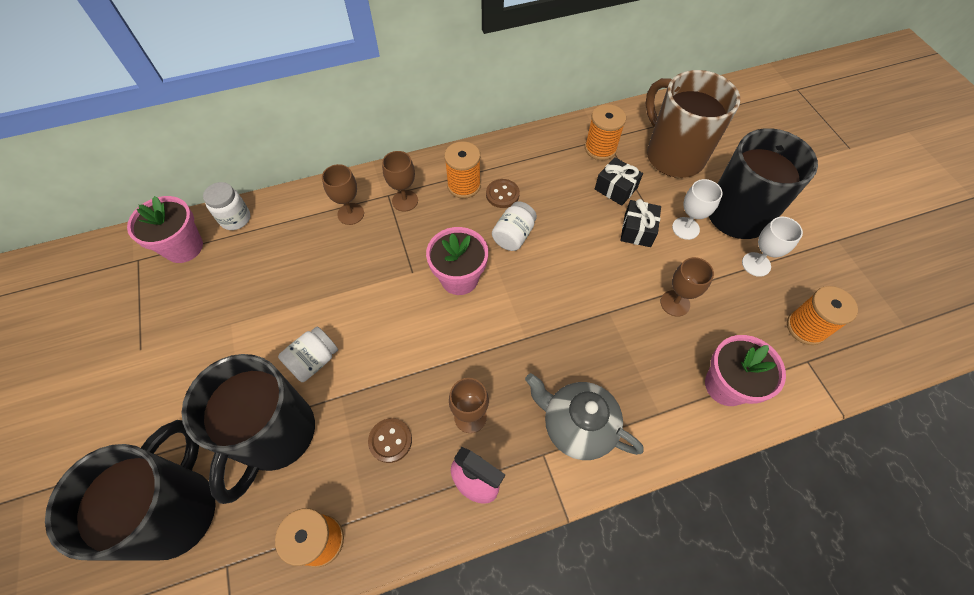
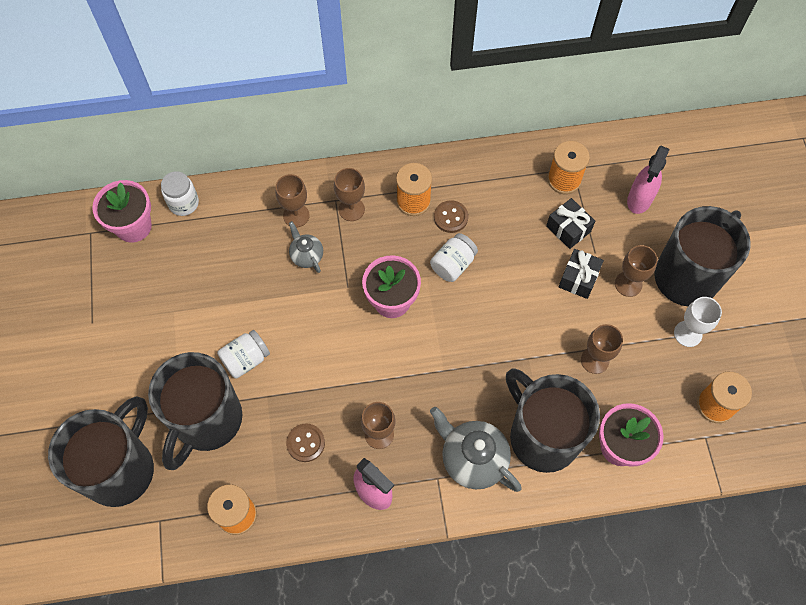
camera: 10 degrees right, 5 degrees up
brown mug [645,70,740,178] -> pink spray bottle [627,146,669,214]
white goblet [672,179,723,240] -> brown goblet [615,245,658,297]
none -> grey teapot [289,221,323,273]
none -> black mug [506,368,600,473]

